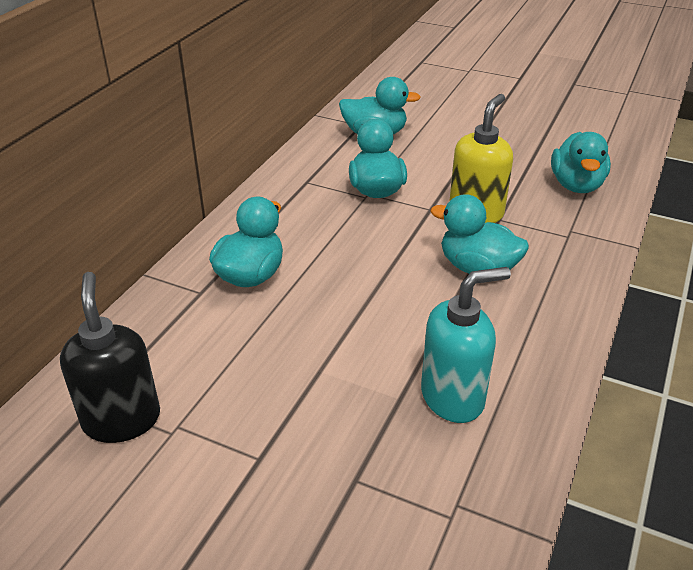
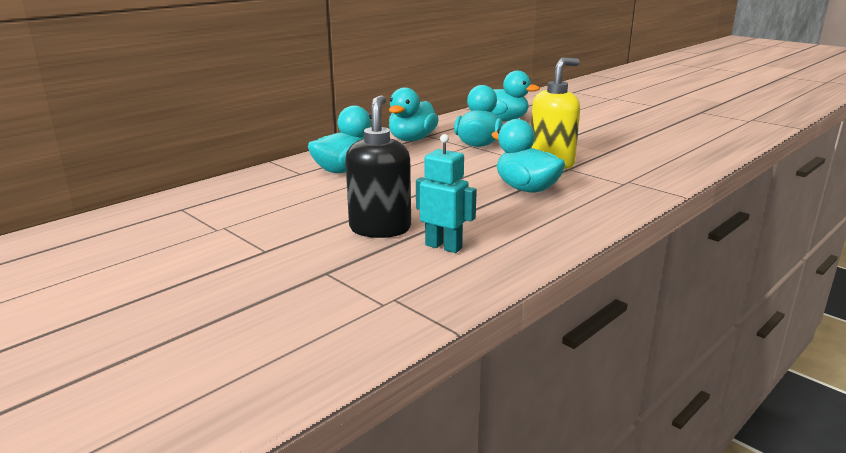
camera: 20 degrees right, 15 degrees down
black soap dispenser [60,272,160,443] -> black soap dispenser moved to [345,95,411,238]
turquoise soap dispenser [421,267,511,423] -> turquoise robot [416,134,477,253]
turquoise duck [551,132,611,193] -> turquoise duck moved to [389,88,439,141]

